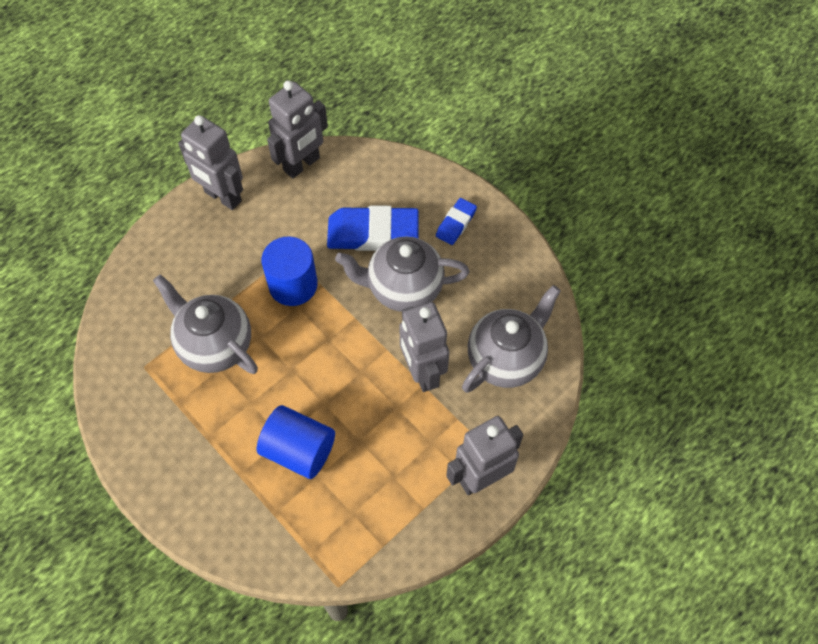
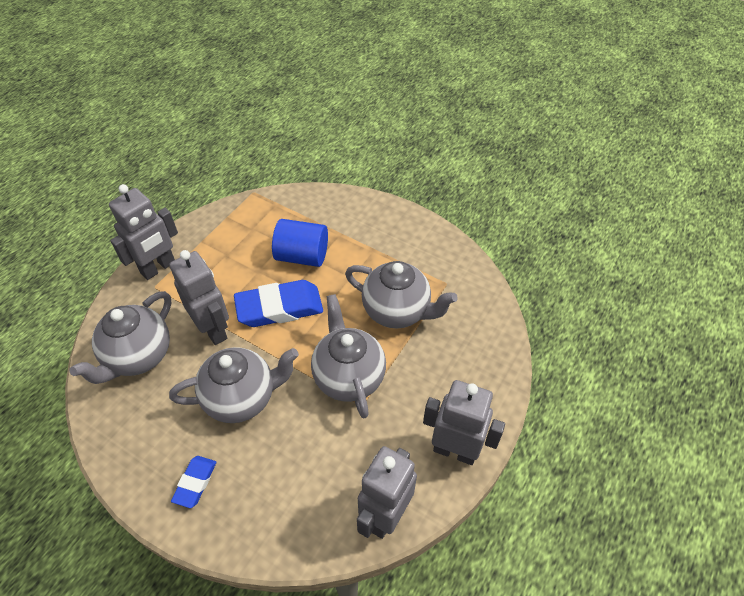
camera: 165 degrees right, 10 degrees down
blue cylinder [262,236,318,306] -> grey teapot [311,294,386,418]
blue eraser [327,206,419,251] -> blue eraser moved to [234,280,323,327]

